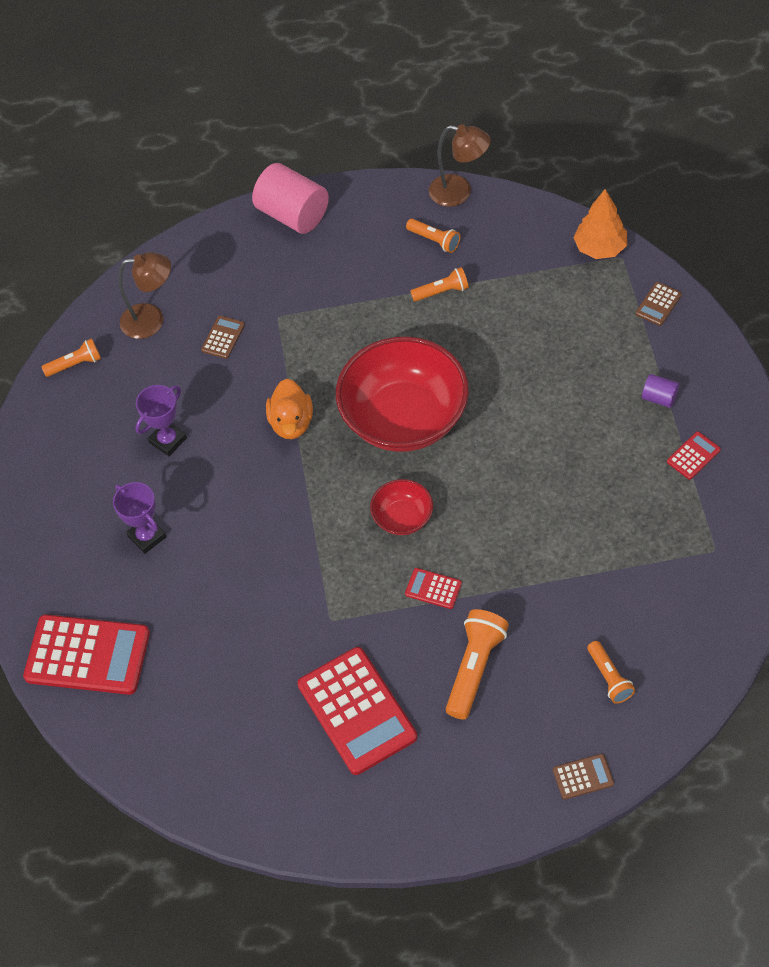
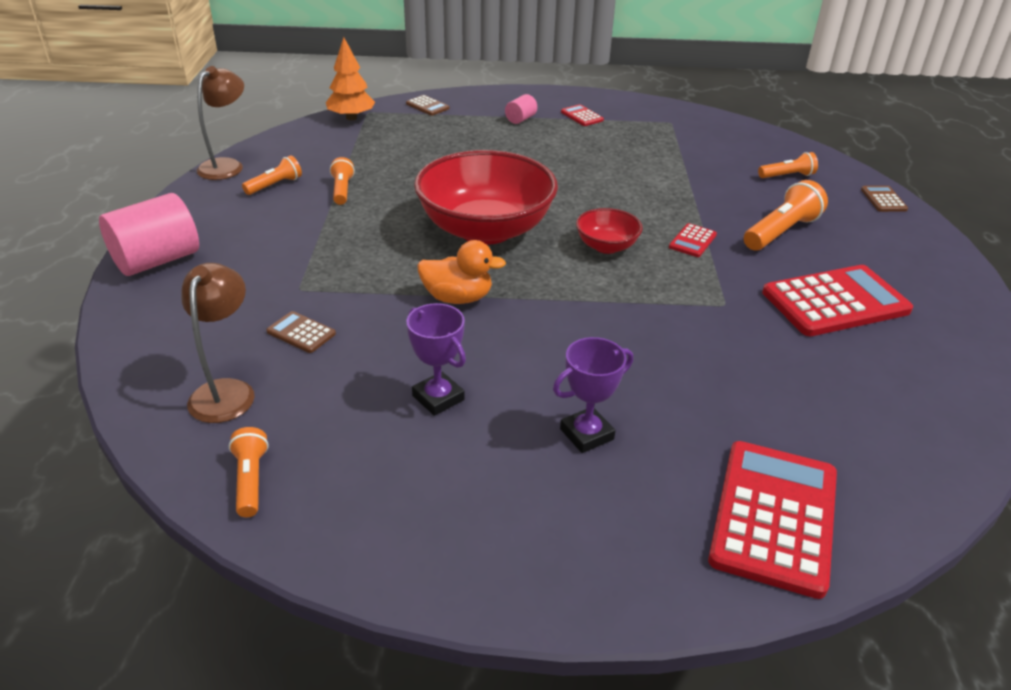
camera: 85 degrees left, 20 degrees down
orange flashlight [446,609,509,719] -> orange flashlight turned 105 degrees clockwise [744,180,828,251]
purple cylinder [642,374,679,408] -> pink cylinder [505,94,537,124]

